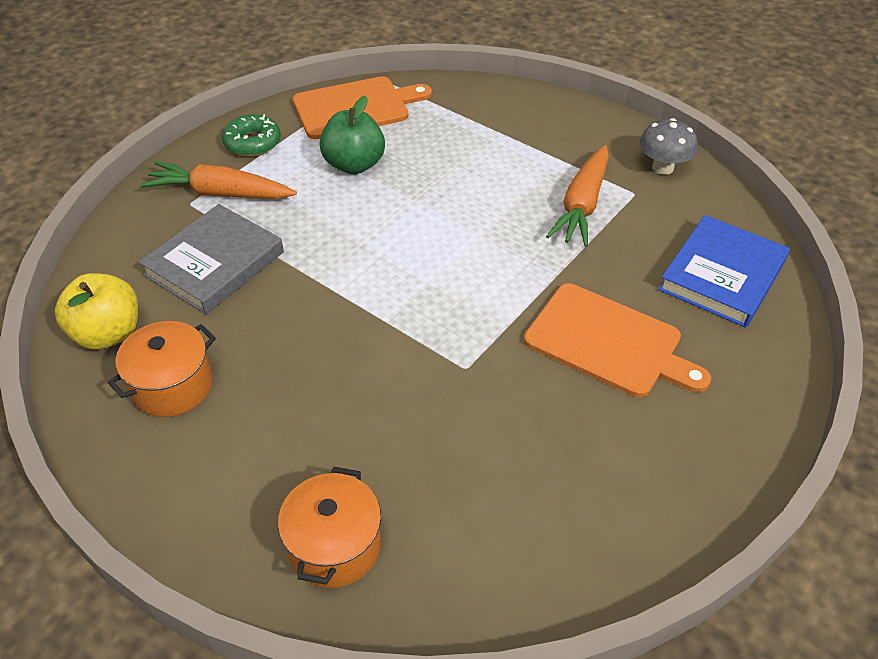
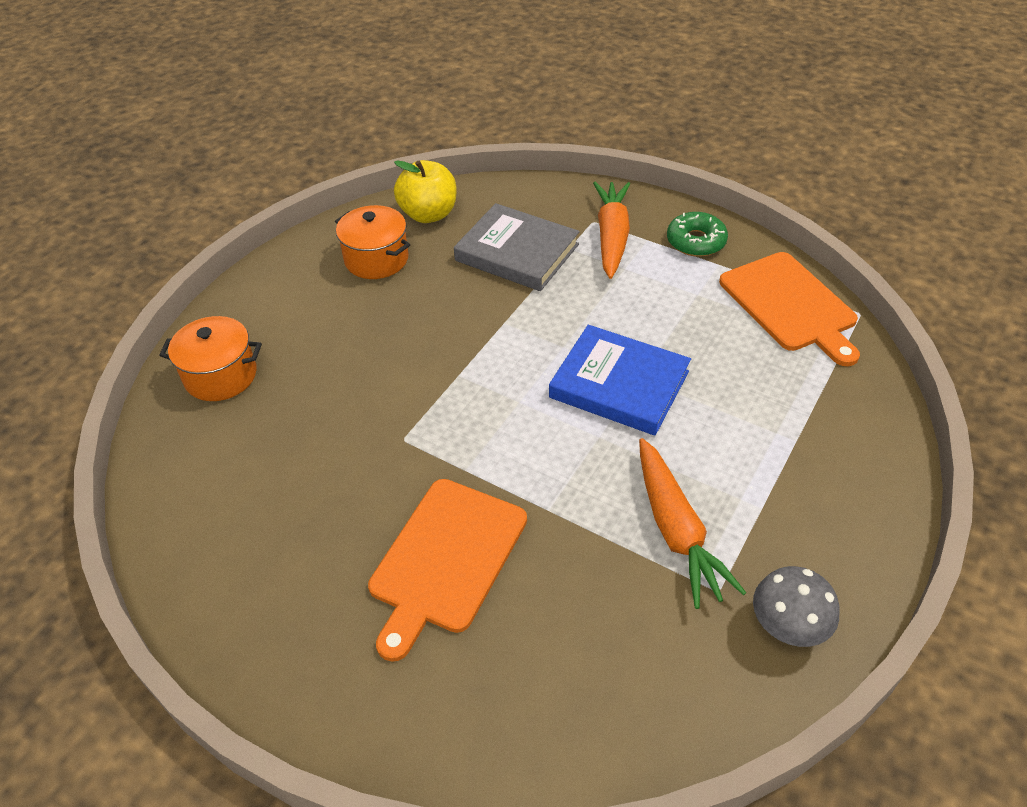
camera: 85 degrees right, 0 degrees up
green apple [320,96,385,174] -> none
orange carrot [546,145,609,247] -> orange carrot turned 120 degrees counterclockwise [639,438,746,609]
blue book [658,215,790,328] -> blue book moved to [549,325,691,436]

